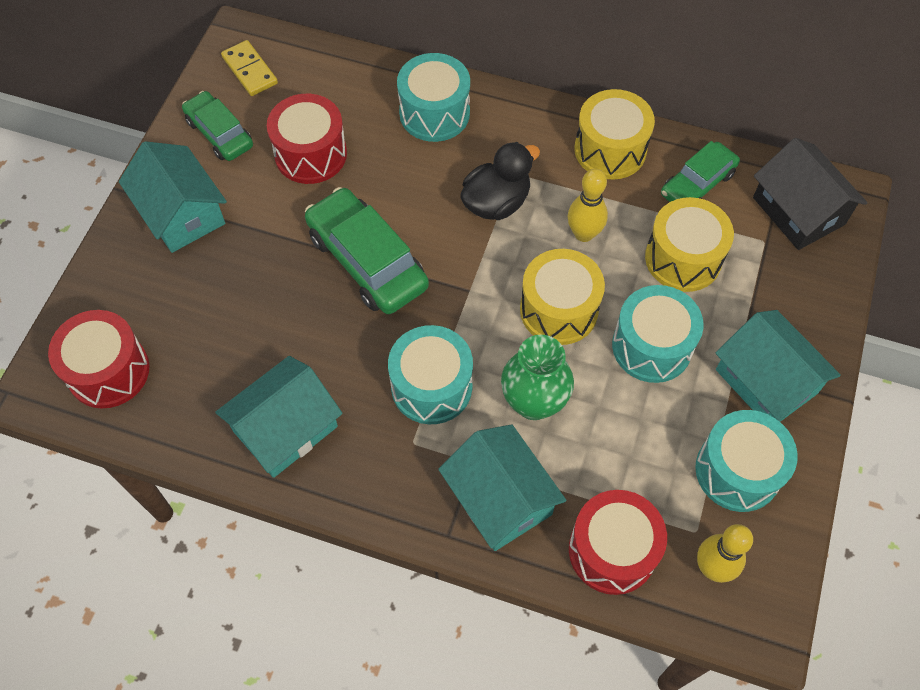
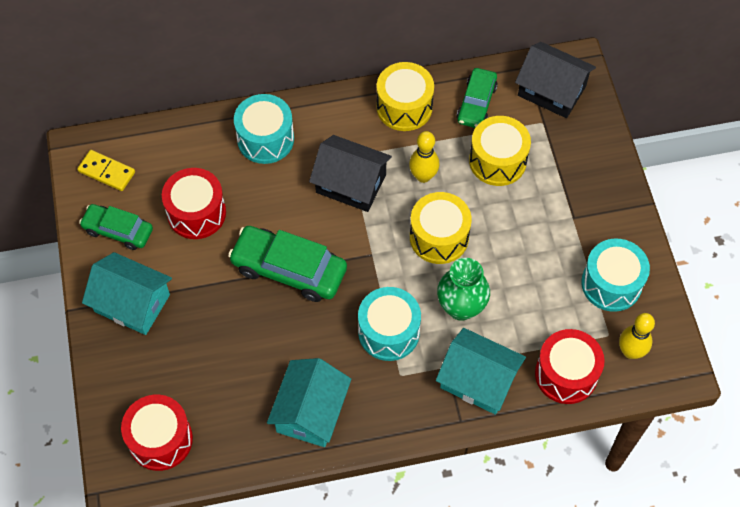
camera: 30 degrees left, 0 degrees up
black duck [460,142,540,220] -> black house [309,135,392,212]
turquoise drum [612,285,704,383] -> none
turquoise house [715,310,841,422] -> none

